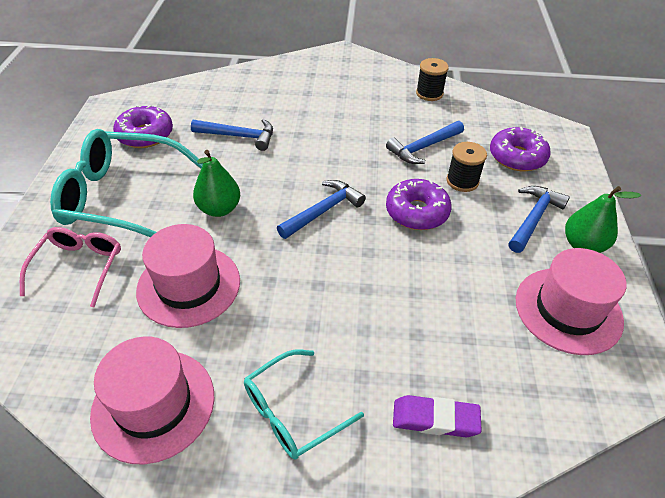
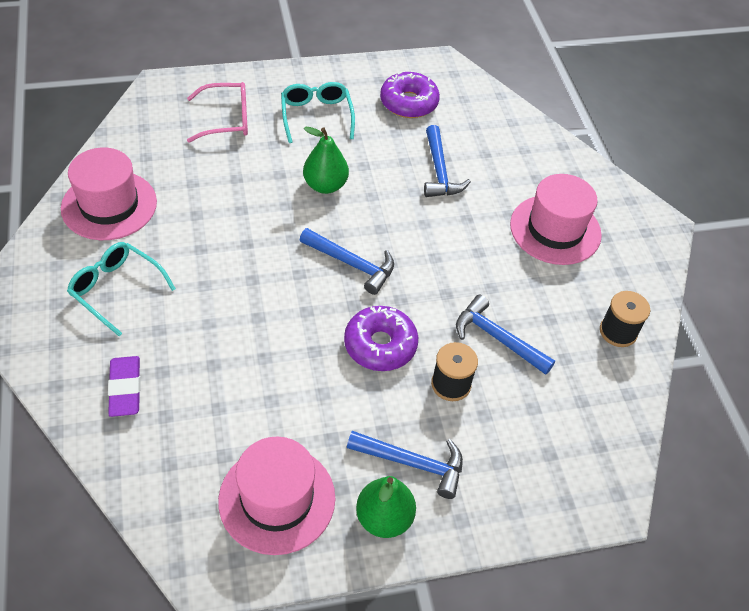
camera: 70 degrees right, 5 degrees up
turquoise glasses [50,129,203,237] -> turquoise glasses [281,82,355,143], size x0.58
pink hat [136,224,240,328] -> pink hat moved to [510,174,602,265]
purple donut [490,127,551,171] -> none

